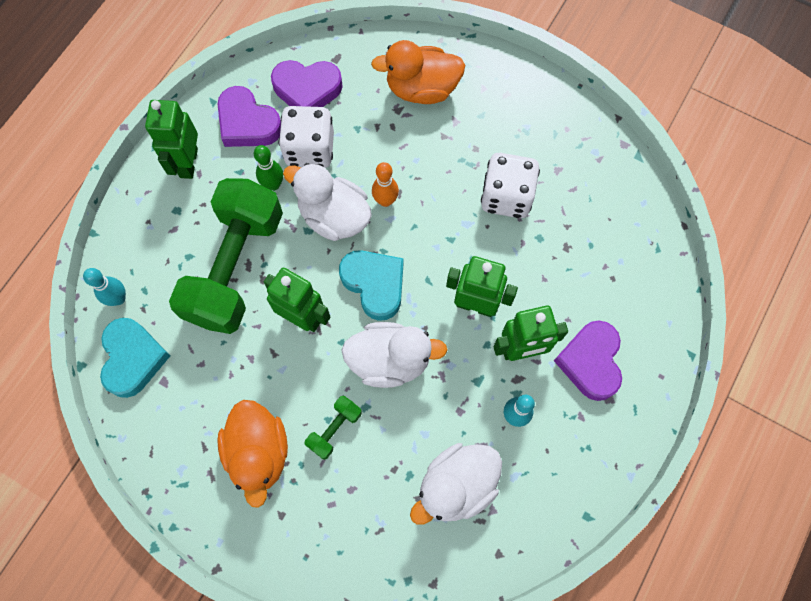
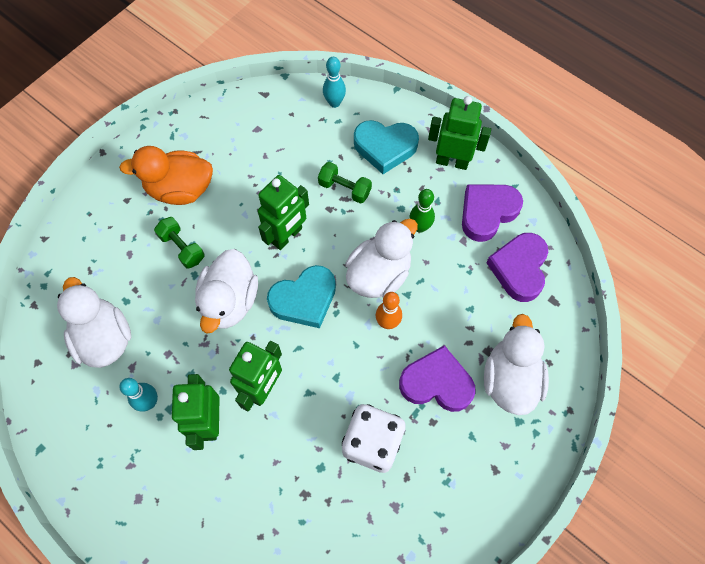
camera: 100 degrees right, 5 degrees down
turquoise heart [100,318,170,398] -> turquoise heart moved to [354,120,419,174]
green dumbbell [169,178,283,334] -> green dumbbell [318,162,372,203], size x0.41
white dice [279,106,334,168] -> none
orange duck [371,40,465,104] -> white duck [484,314,549,415]
purple heart [554,320,622,401] -> purple heart moved to [399,345,476,412]

